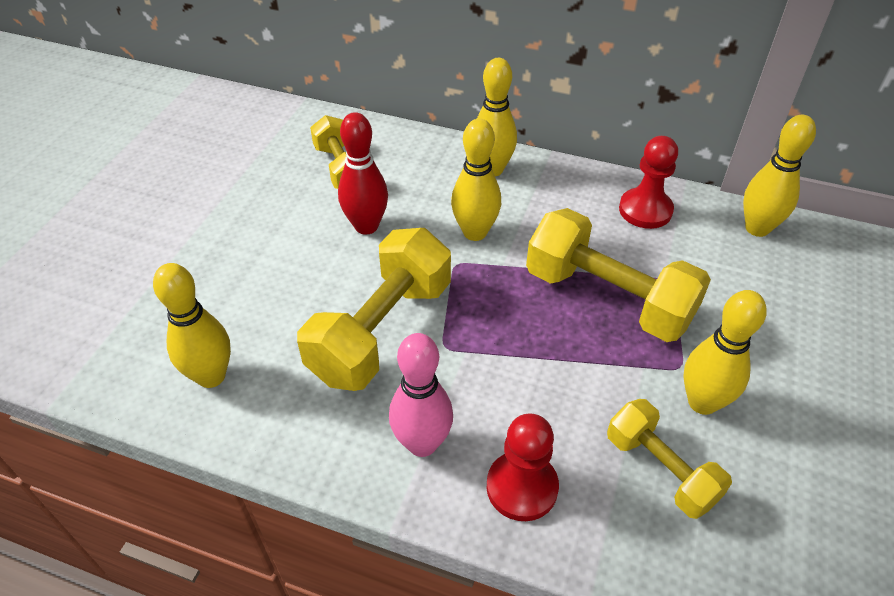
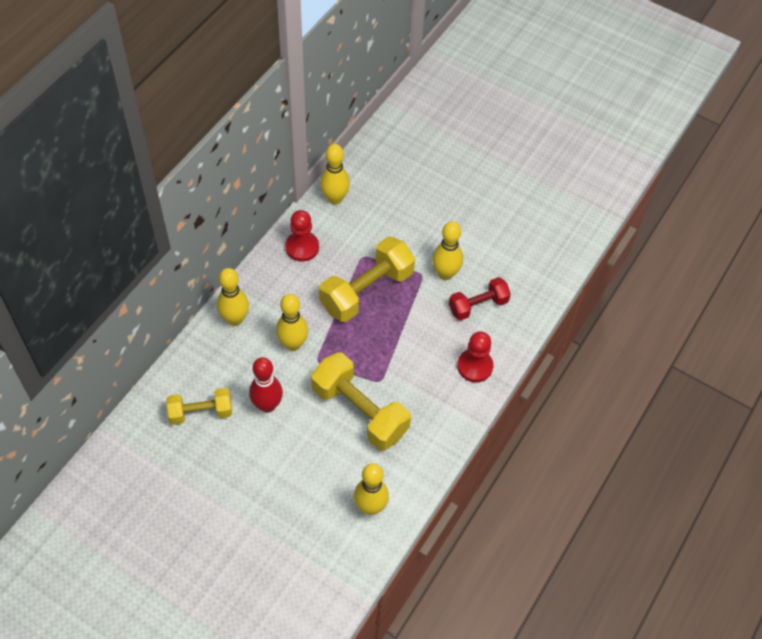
camera: 80 degrees left, 10 degrees up
pink bowling pin [389,333,453,457] -> none
yellow dumbbell [607,399,732,519] -> red dumbbell [449,277,511,320]

